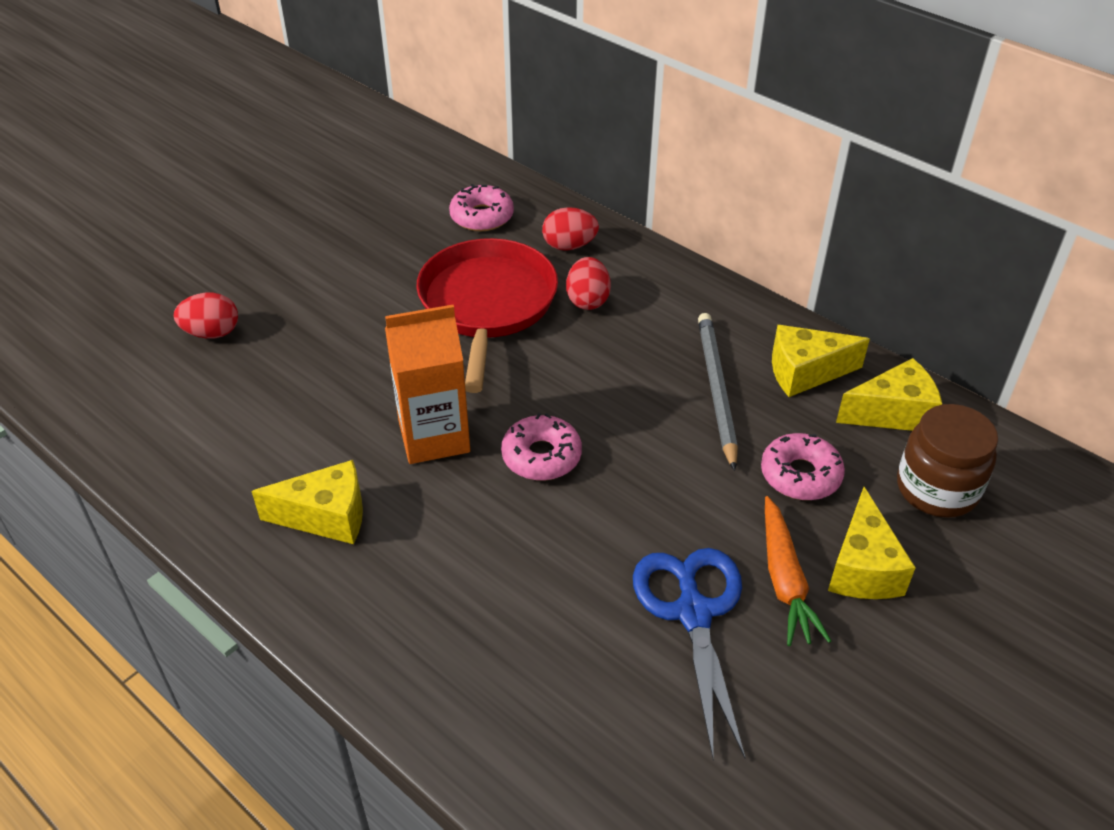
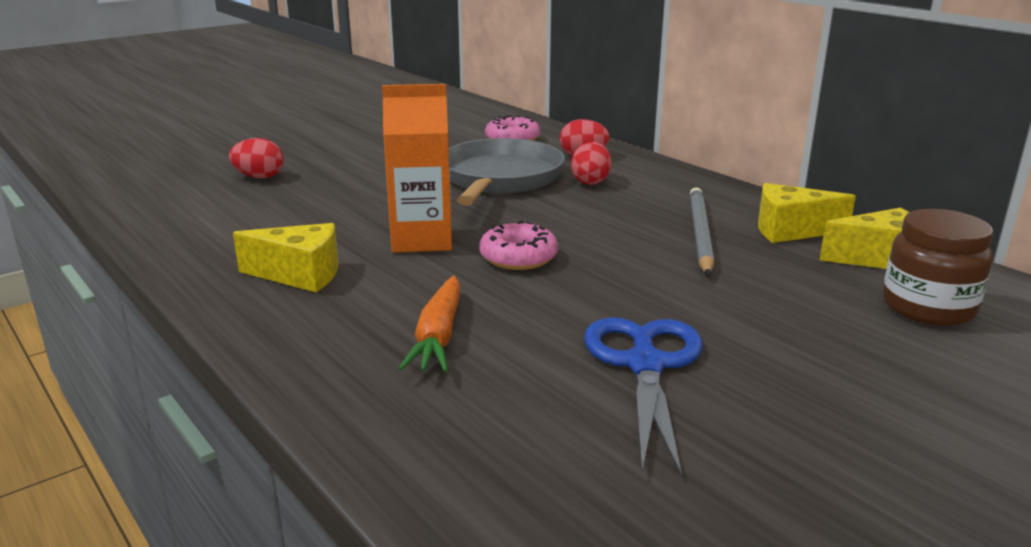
camera: 10 degrees right, 20 degrees down
red pan [416,238,558,393] -> grey pan [449,138,565,206]
pink donut [761,433,845,500] -> none
orange carrot [765,496,831,646] -> orange carrot moved to [398,276,460,372]
yellow cheese [828,487,916,599] -> none

